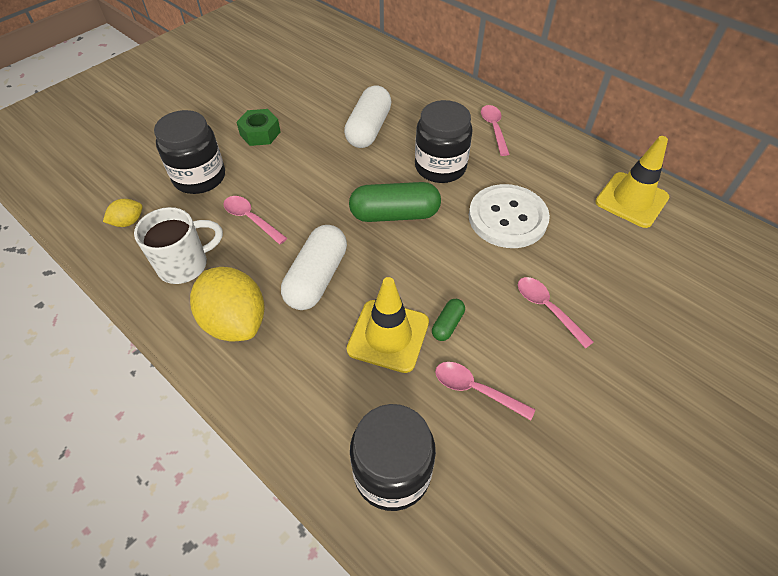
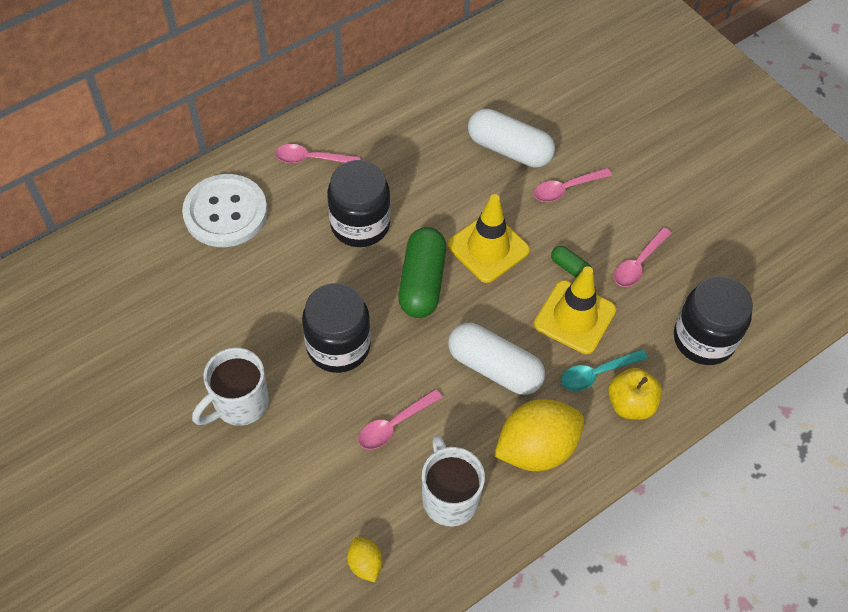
camera: 80 degrees left, 5 degrees up
black jar [154,110,225,194] -> black jar moved to [302,283,371,373]
green nut [236,109,281,146] -> white mug [192,348,269,426]
white capsule [344,85,391,148] -> white capsule moved to [468,109,555,168]
white button [469,184,550,248] -> white button moved to [182,174,268,247]
yellow traffic cone [595,136,669,228] -> yellow traffic cone moved to [447,194,530,283]
none -> turquoise spoon [561,349,648,391]
none -> yellow apple [608,368,662,420]

